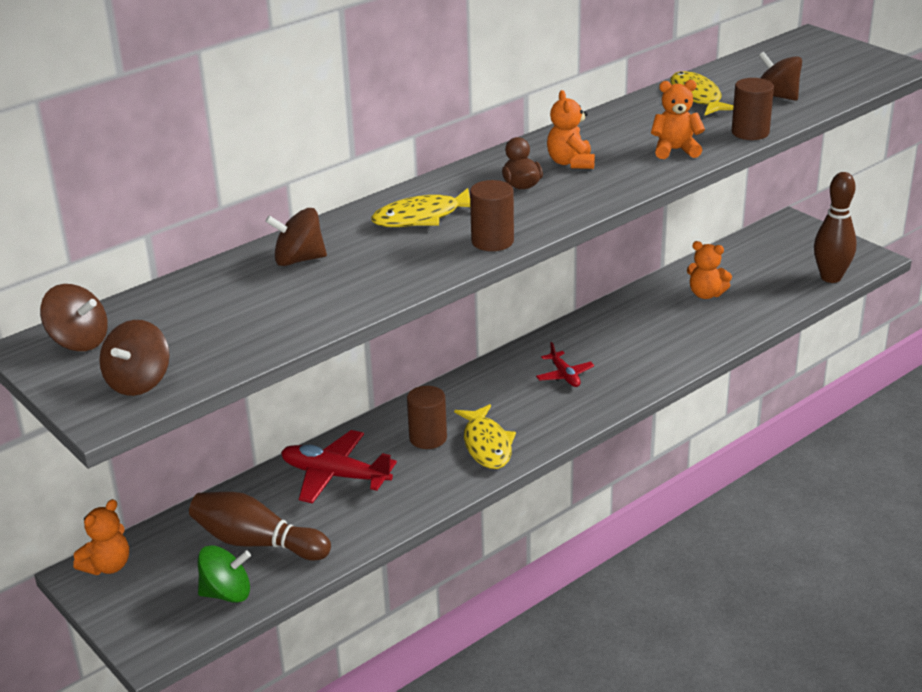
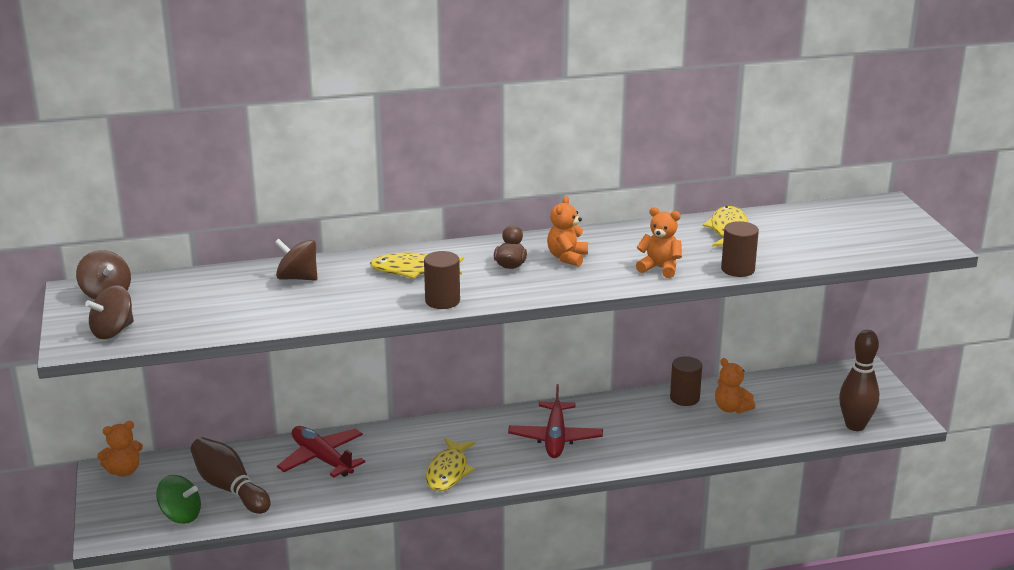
camera: 25 degrees right, 5 degrees down
brown cylinder [407,386,447,449] -> brown cylinder moved to [670,356,702,406]
red plane [536,342,594,387] -> red plane [508,384,603,458], size x1.77
brown spinning top [759,52,802,101] -> none

